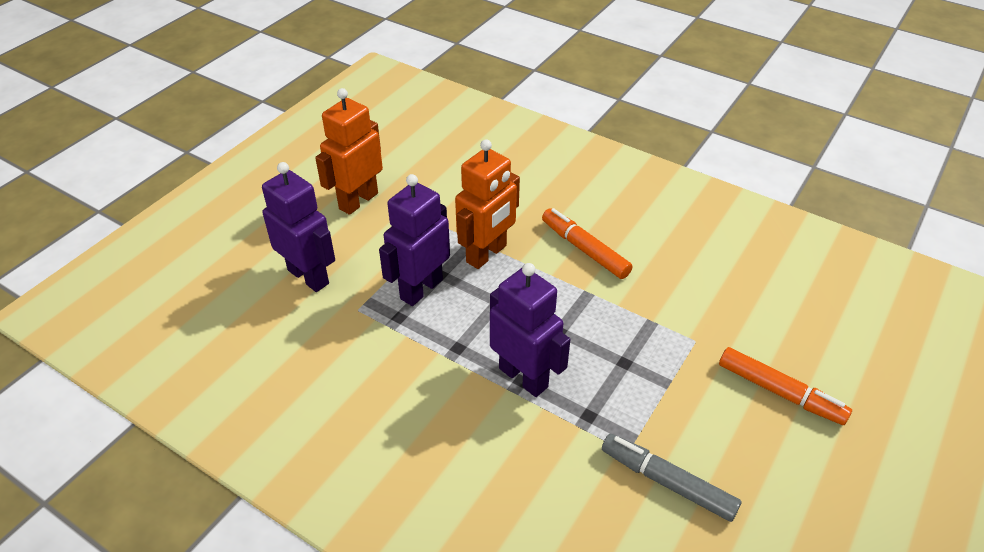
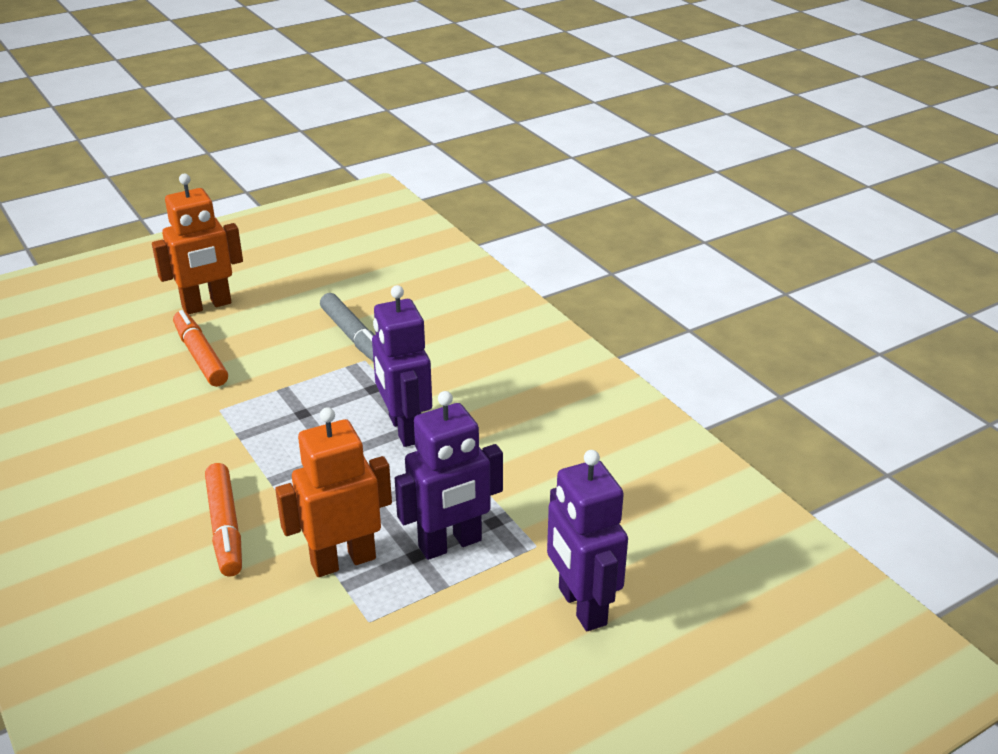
camera: 155 degrees left, 10 degrees down
orange robot [315,88,383,215] -> orange robot moved to [152,173,243,314]

